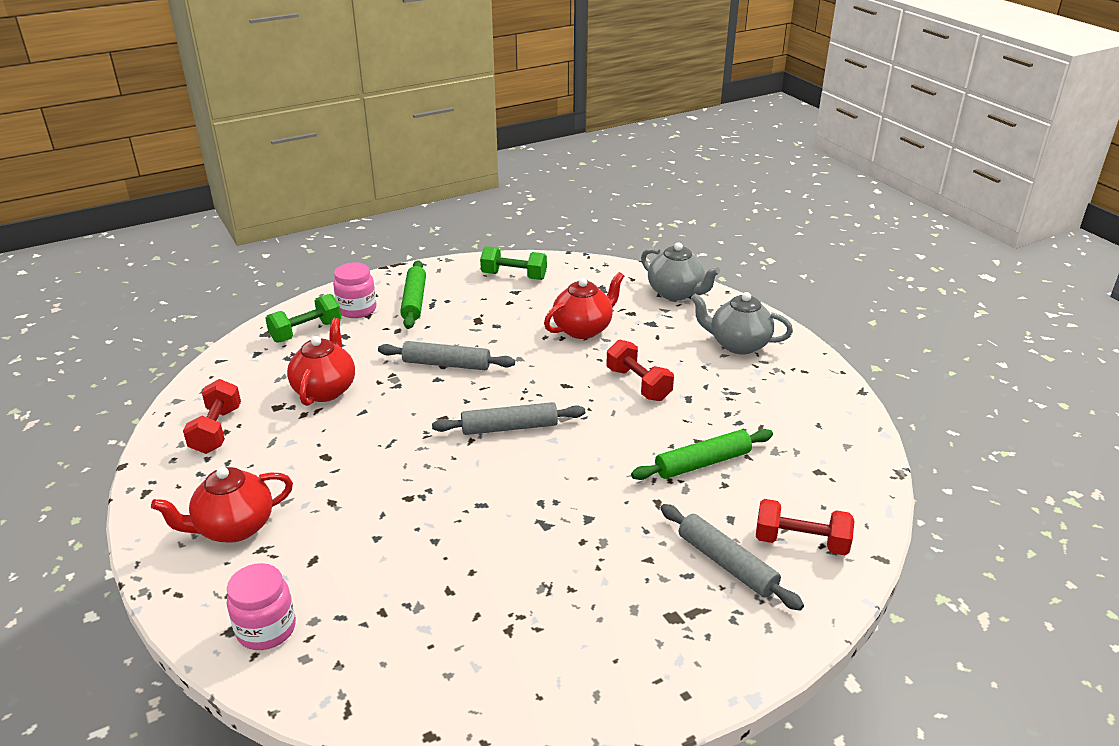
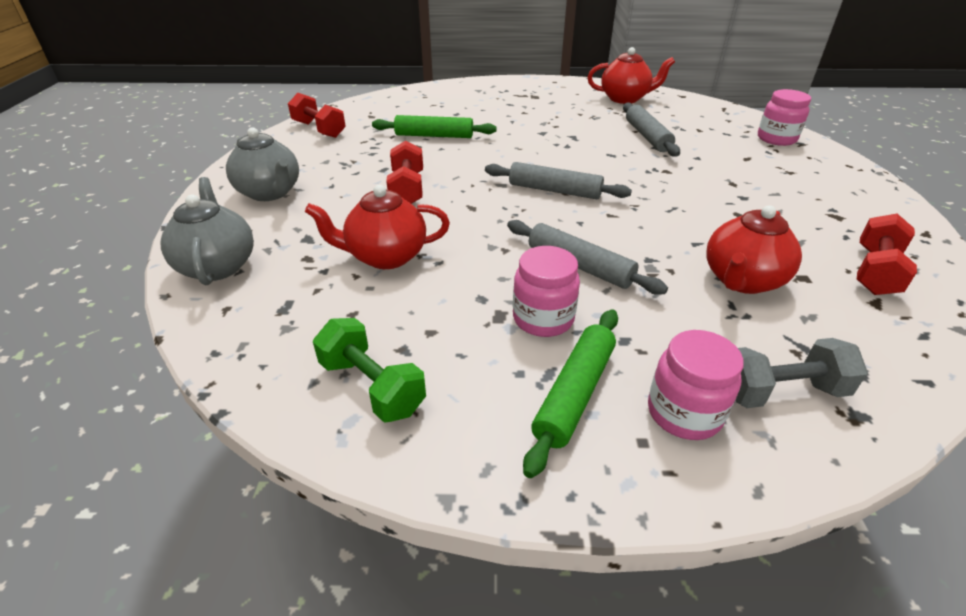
camera: 150 degrees left, 5 degrees up
red teapot [151,467,293,543] -> red teapot moved to [588,47,675,104]
green dumbbell [265,294,341,343] -> grey dumbbell [735,338,868,408]
grey rolling pin [661,504,804,611] -> grey rolling pin moved to [623,102,680,157]
red dumbbell [756,499,855,555] -> red dumbbell moved to [288,93,346,138]
none -> pink jar [513,246,580,337]

